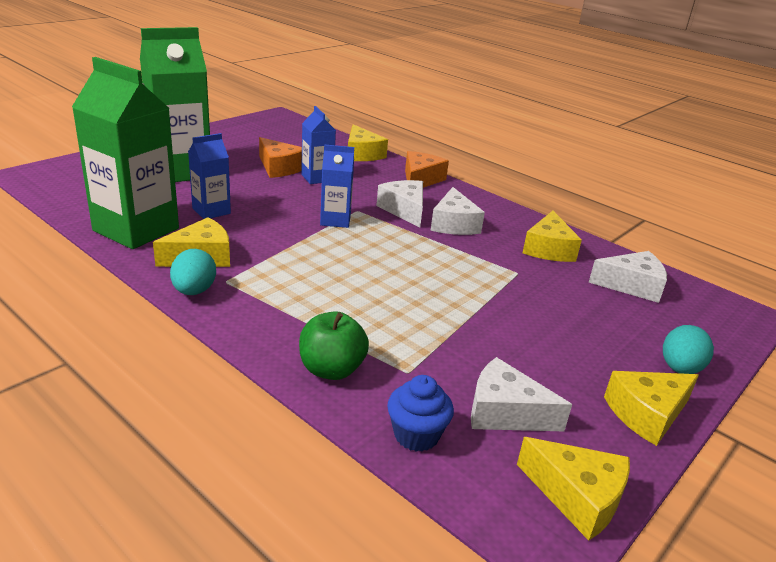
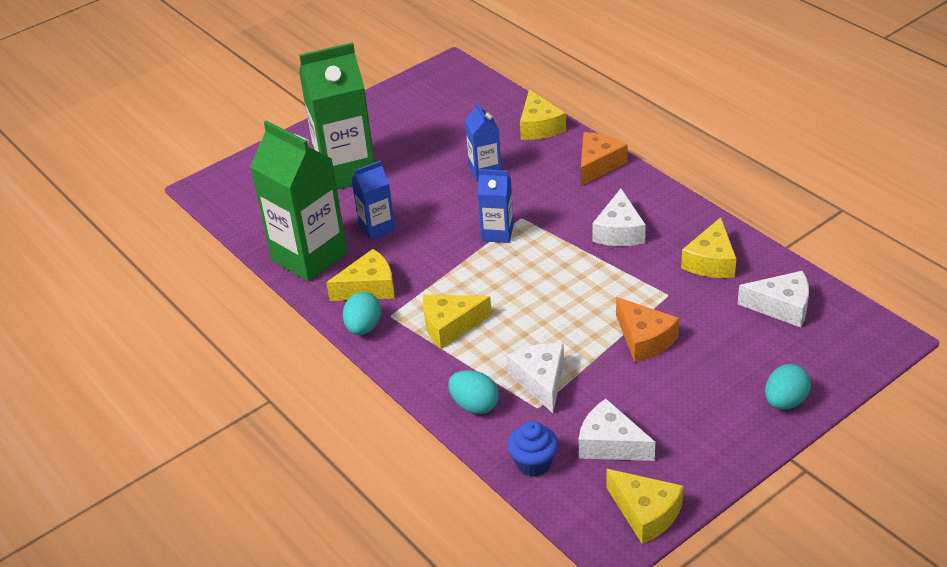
camera: 15 degrees right, 10 degrees up
orange cheese [259,137,302,178] -> orange cheese moved to [616,297,679,362]
green apple [299,311,369,380] -> turquoise egg [448,370,499,414]
white cheese [376,180,423,228] -> white cheese moved to [507,343,564,413]
yellow cheese [604,371,699,446] -> yellow cheese moved to [423,294,492,349]

